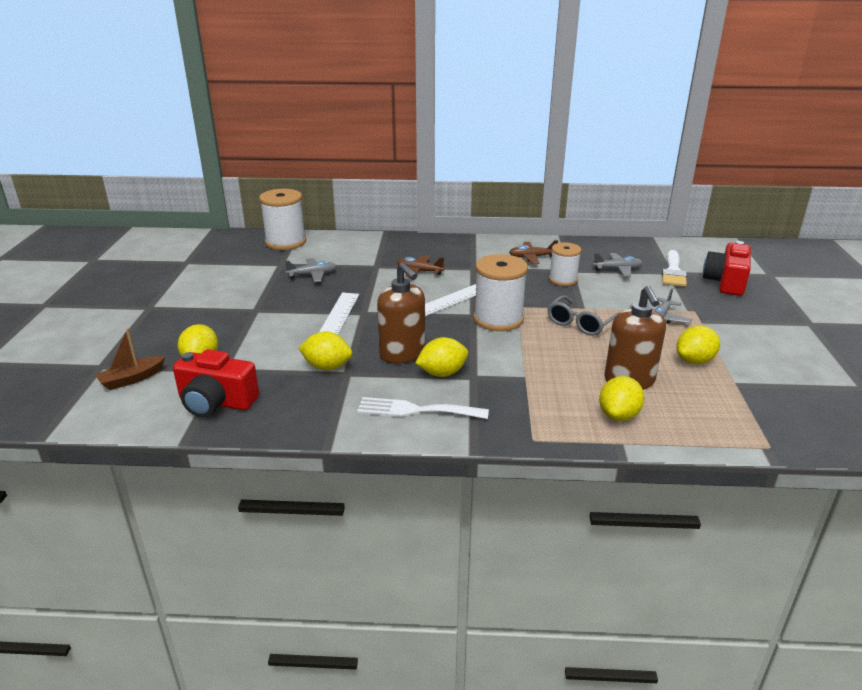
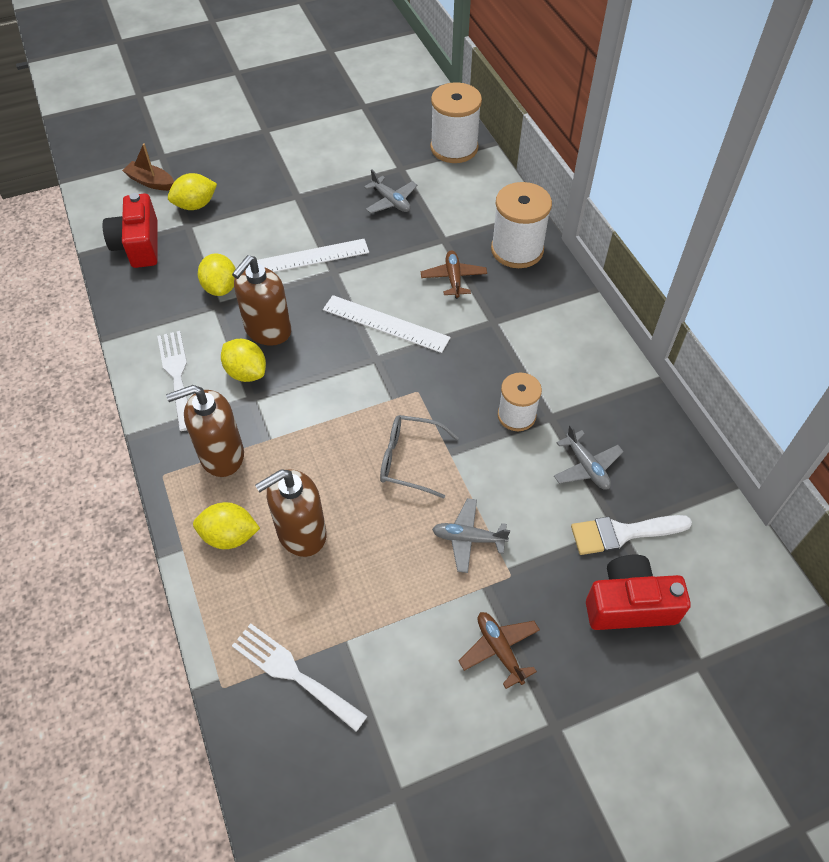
camera: 65 degrees right, 25 degrees up
white spool [474,254,528,331] -> white spool moved to [491,182,552,268]
brown plane [509,240,558,264] -> brown plane moved to [459,612,540,689]
yellow lemon [676,326,720,364] -> none
none -> brown soap dispenser [166,385,244,477]
none -> white fork [232,624,367,732]

